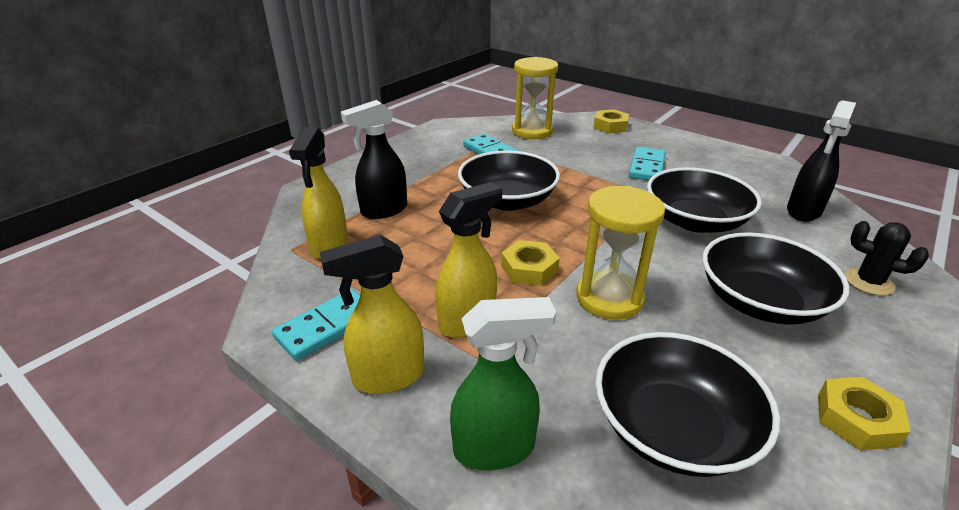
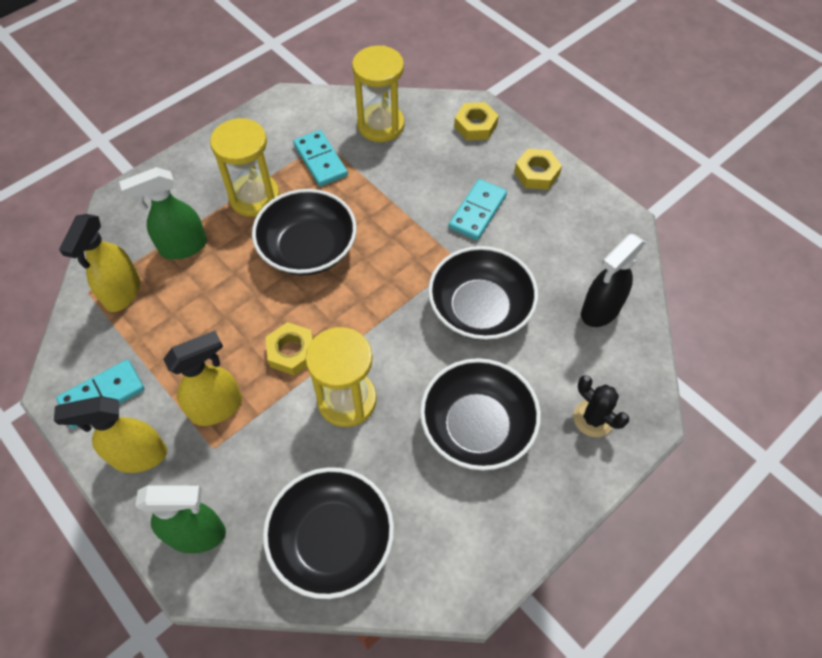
camera: 10 degrees right, 25 degrees up
black spray bottle [341,100,407,219] -> green spray bottle [119,167,207,259]
yellow nut [818,377,910,451] -> yellow nut moved to [514,149,562,190]
none -> yellow hourglass [210,118,280,217]

